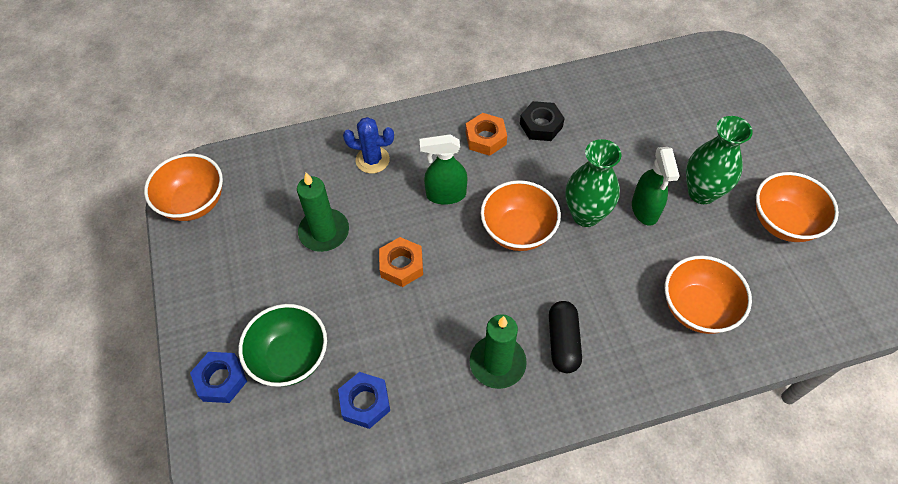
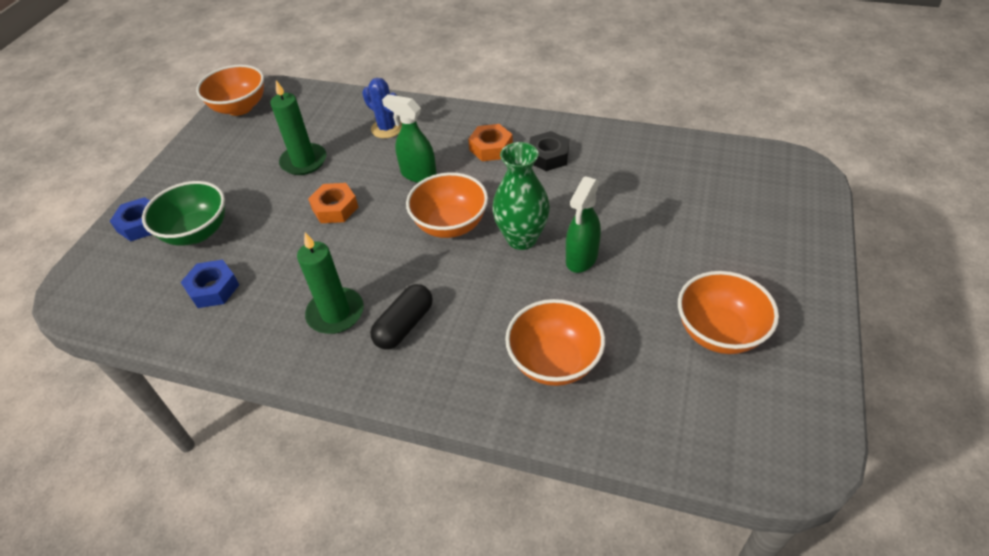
camera: 35 degrees right, 10 degrees down
green vase [686,116,753,204] -> none

